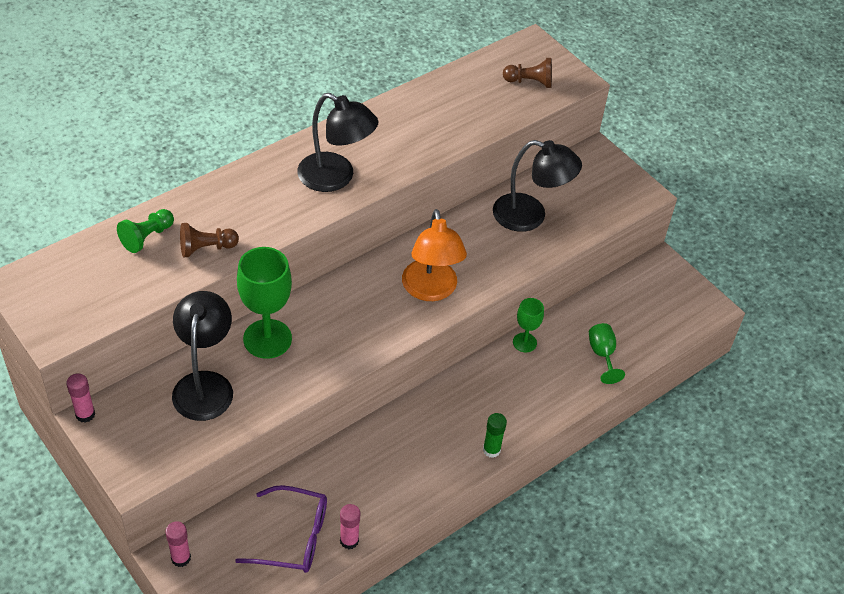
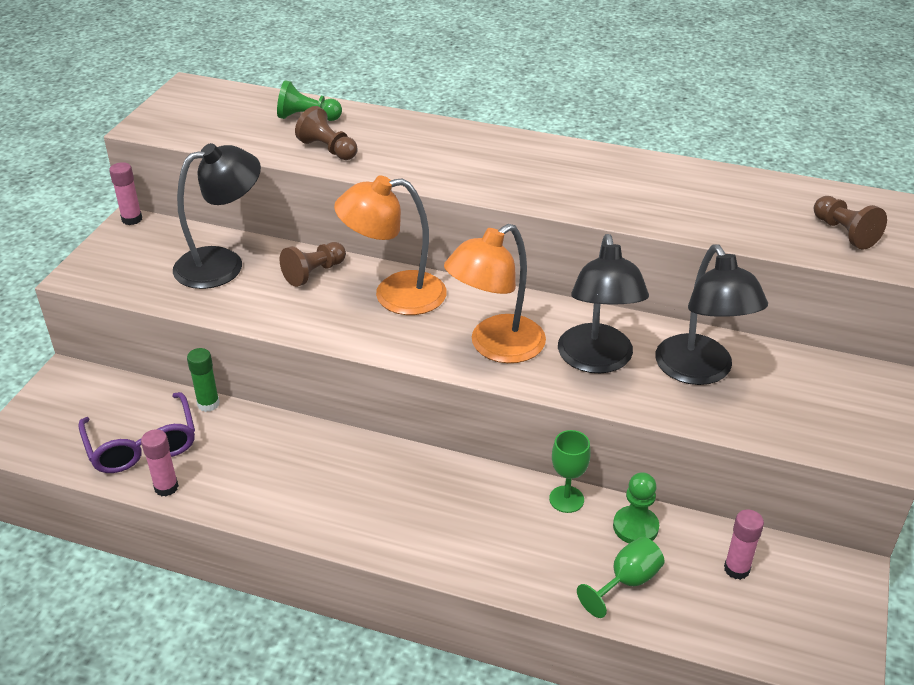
camera: 60 degrees right, 10 degrees down
pink glue stick [165,521,191,567] -> pink glue stick moved to [724,510,764,580]
green goblet [237,247,292,359] -> brown pawn [280,242,346,287]
black lamp [297,93,379,192] -> black lamp moved to [558,234,649,373]
green glue stick [483,413,507,458] -> green glue stick moved to [187,348,220,412]
none -> orange lamp [334,175,447,315]
none -> green pawn [613,472,659,543]

